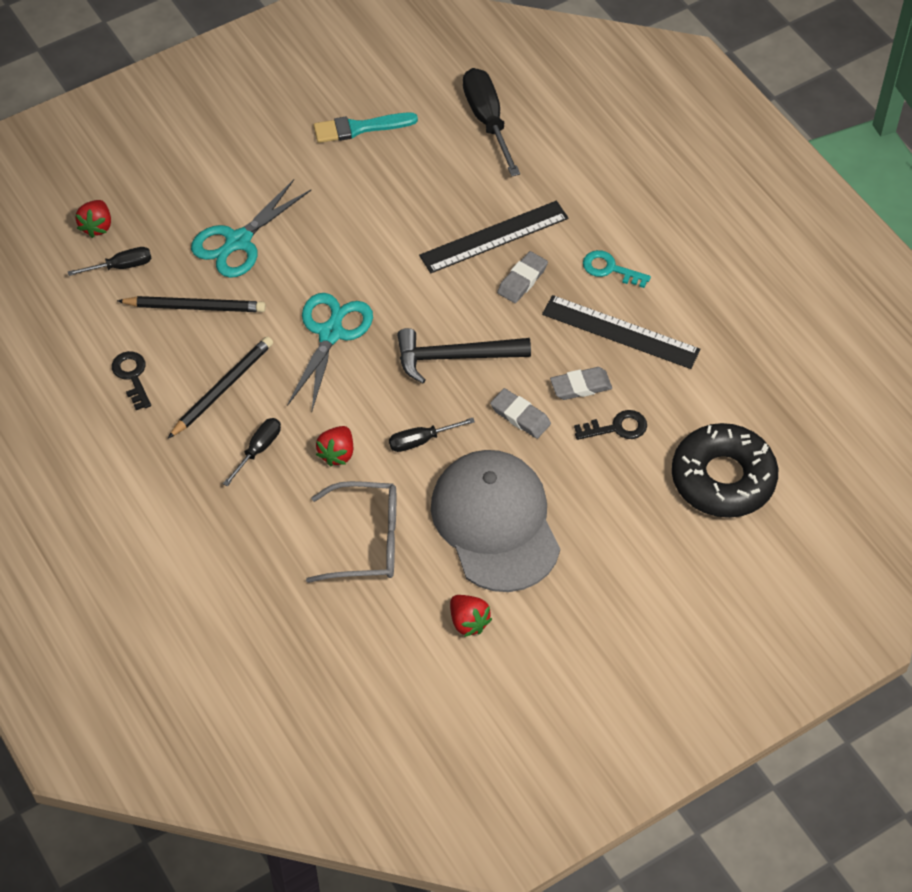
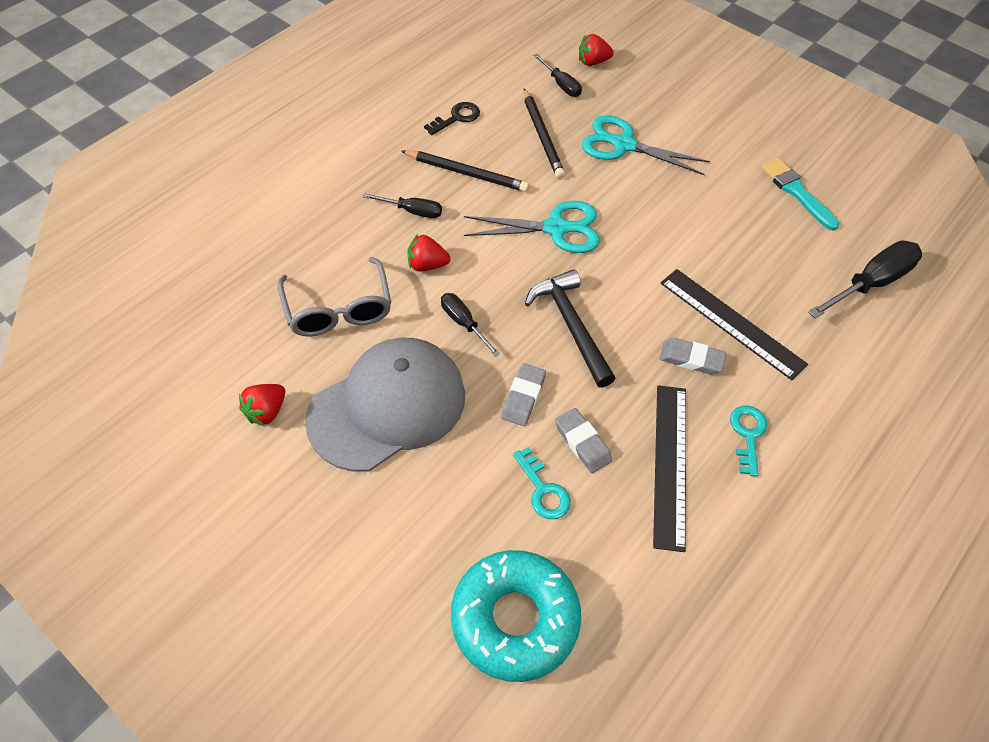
camera: 70 degrees right, 0 degrees up
black key [574,410,647,440] -> turquoise key [513,447,571,519]
black donut [672,423,778,518] -> turquoise donut [451,550,581,682]

